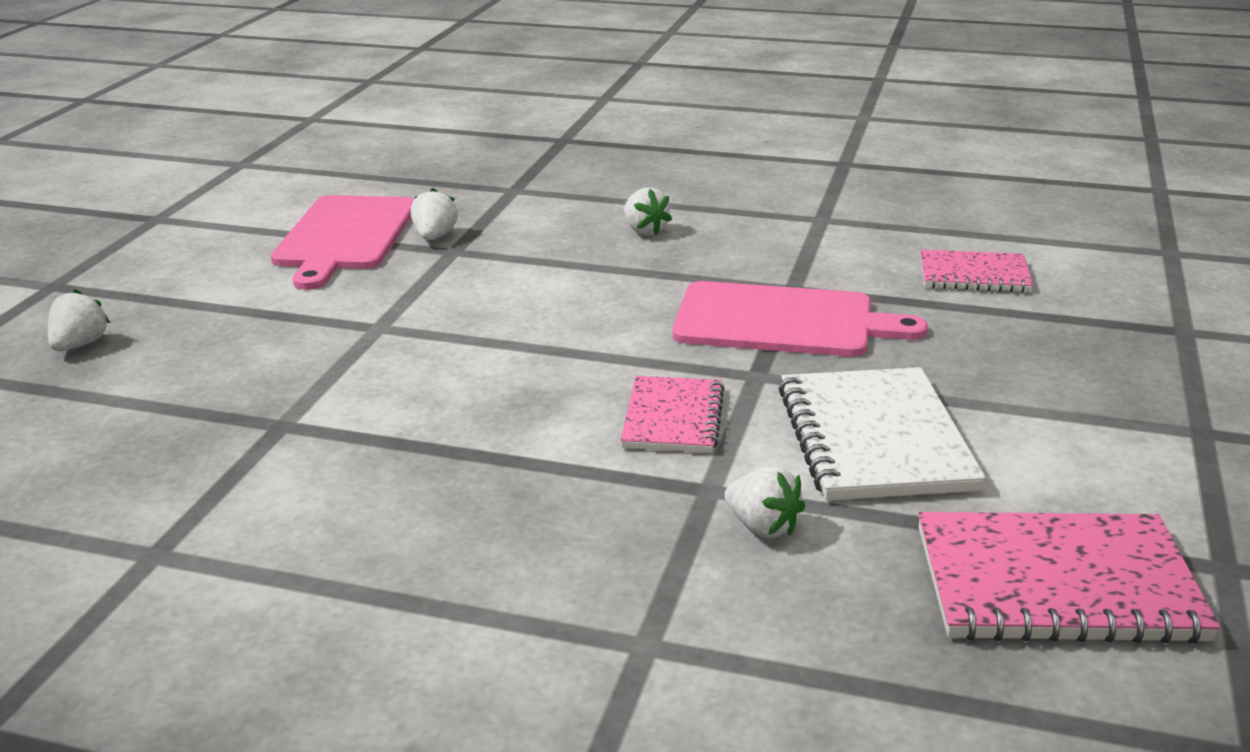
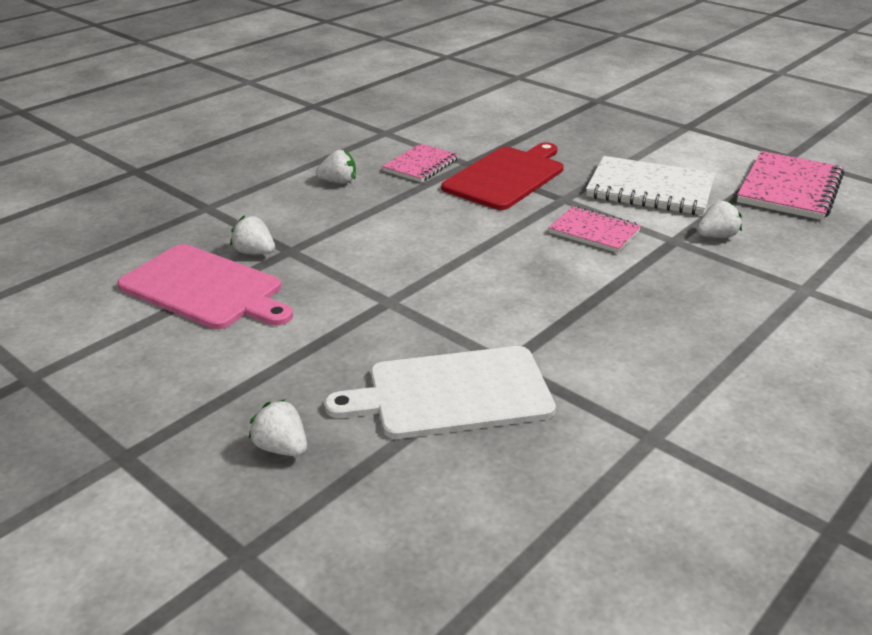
camera: 65 degrees left, 5 degrees up
pink cutting board [672,281,928,357] -> red cutting board [441,142,564,210]
pink notebook [920,250,1033,293] -> pink notebook moved to [382,144,459,182]
none -> white cutting board [324,346,556,439]

